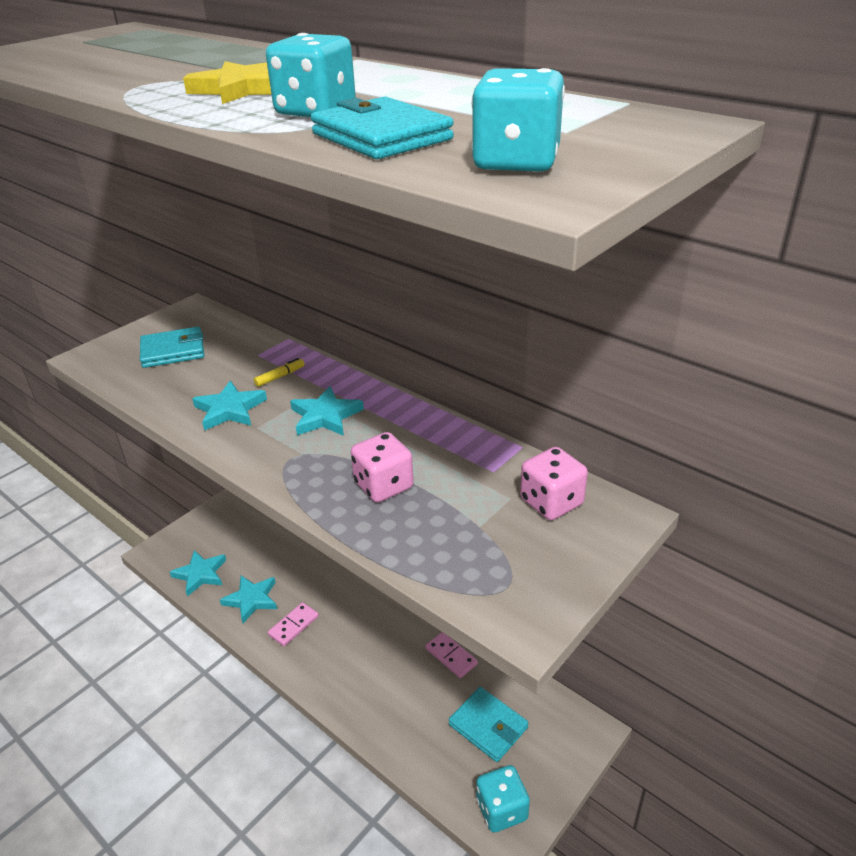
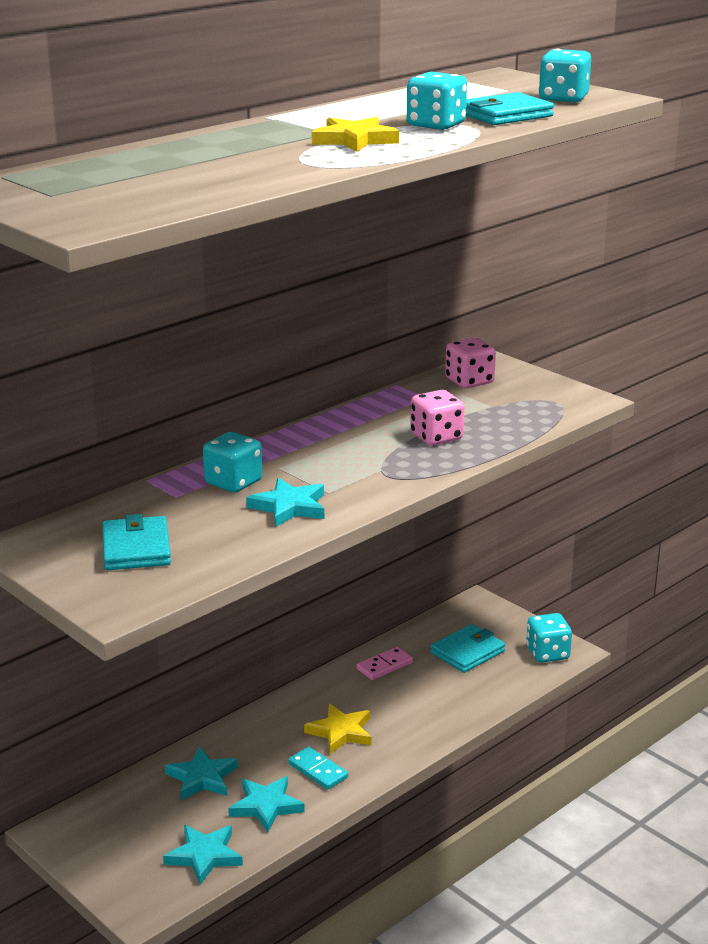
camera: 85 degrees left, 10 degrees down
yellow marker [254,358,305,387] -> turquoise dice [203,432,262,493]
pink domino [268,602,319,646] -> turquoise domino [288,747,348,790]
turquoise star [290,386,364,436] -> turquoise star moved to [165,747,238,800]
none -> yellow star [304,704,372,754]

